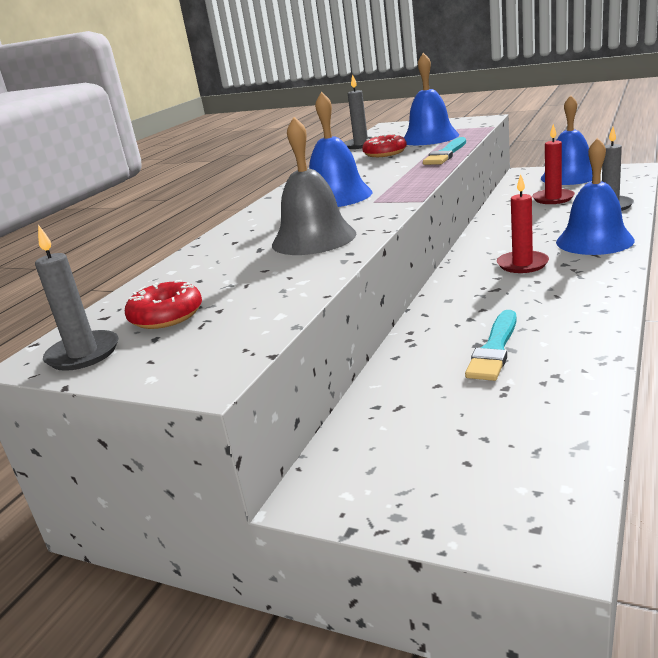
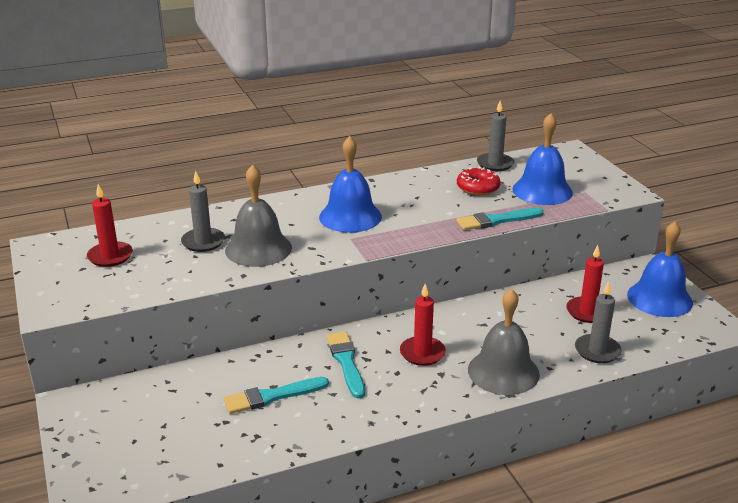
camera: 40 degrees right, 5 degrees up
grey candle [35,225,119,371] -> grey candle moved to [181,171,225,252]
red donut [125,280,202,329] -> red candle [87,184,133,267]
blue bell [556,138,635,255] -> grey bell [468,288,540,395]
none -> turquoise brush [327,331,365,398]

